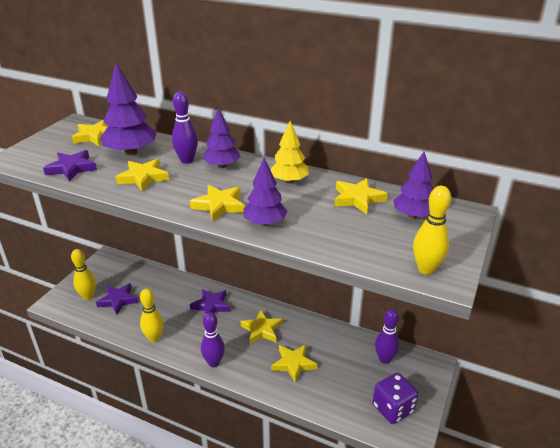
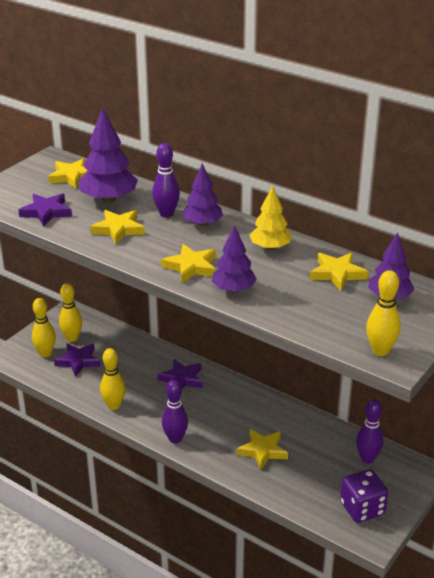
camera: 10 degrees right, 0 degrees up
yellow star [240,310,283,344] -> none
none -> yellow bowling pin [59,283,82,342]

